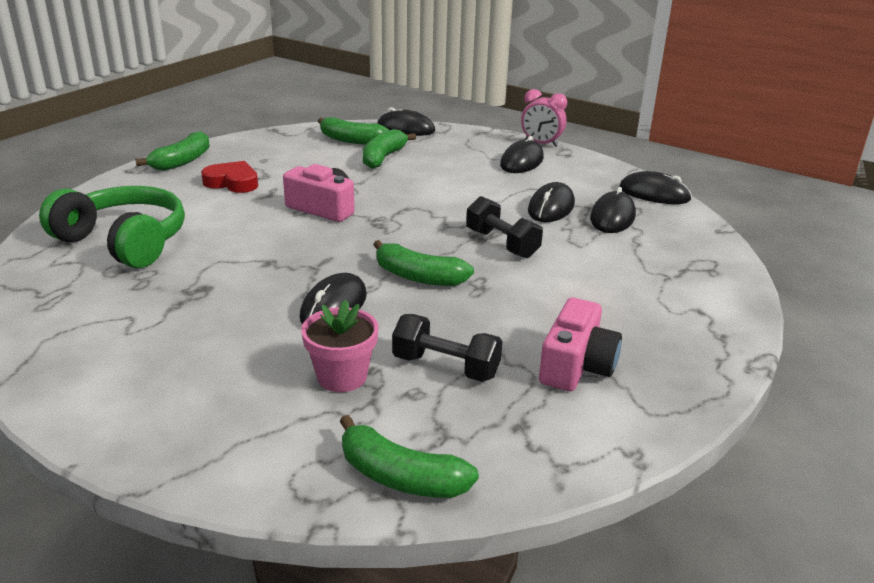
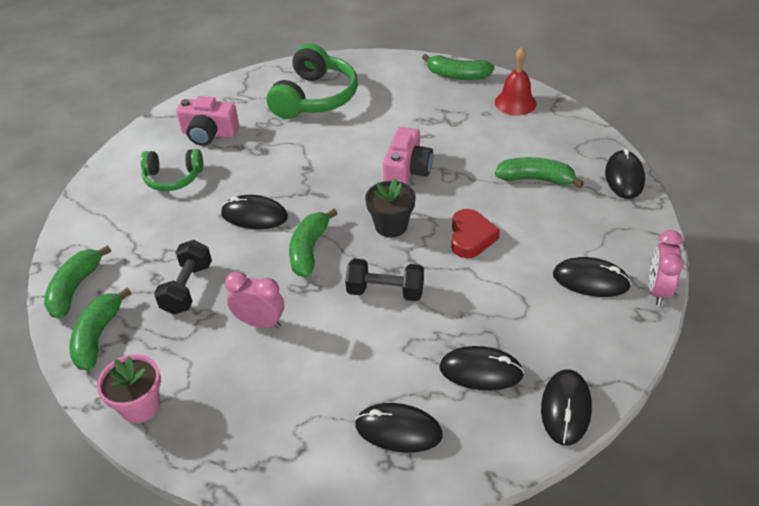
camera: 80 degrees right, 15 degrees up
red heart [201,161,258,193] -> red heart moved to [451,209,500,258]
pink flower pot [301,300,379,392] -> pink flower pot moved to [97,354,161,423]
green banana [318,117,389,145] -> green banana moved to [69,288,131,370]
black dumbbell [466,196,543,258] -> black dumbbell turned 60 degrees clockwise [345,259,424,301]
black mouse [528,182,575,222] -> black mouse moved to [355,403,443,453]
pink camera [539,298,622,391] -> pink camera moved to [176,96,239,146]
none -> green headphones [141,149,203,191]
none -> pink clock [225,271,284,328]
none -> black flower pot [365,178,416,237]
none -> red bell [495,47,537,116]

